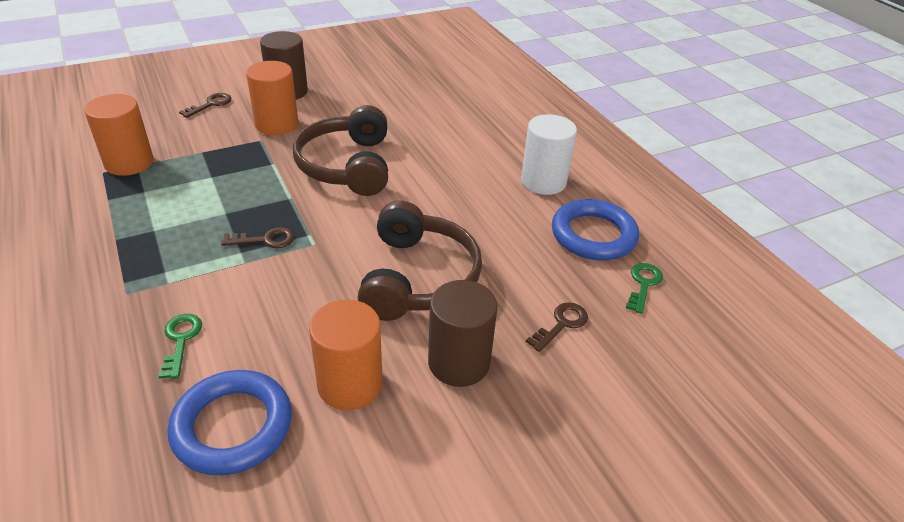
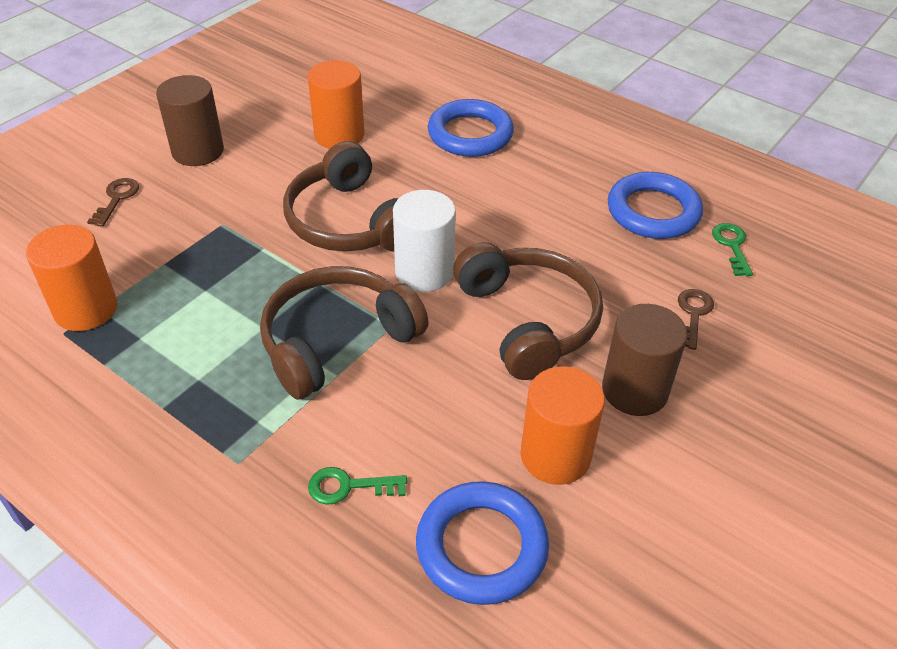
camera: 25 degrees left, 5 degrees up
green key [158,314,202,379] -> green key turned 60 degrees counterclockwise [308,467,407,505]
brown key [221,227,295,248] -> brown headphones [260,266,429,400]
orange cylinder [246,61,298,135] -> orange cylinder moved to [308,60,364,148]
white cylinder [521,114,577,195] -> white cylinder moved to [393,190,456,292]
none -> blue ring [428,99,514,157]

